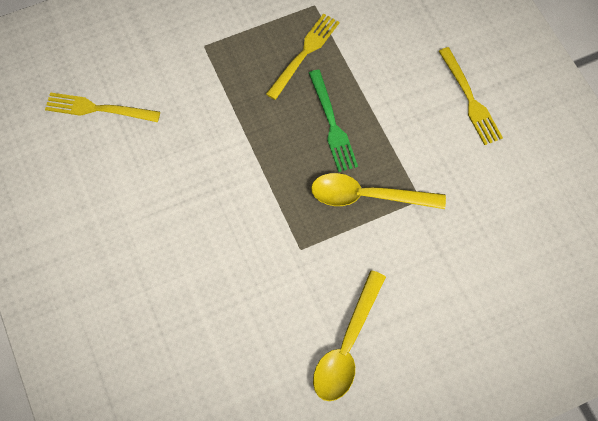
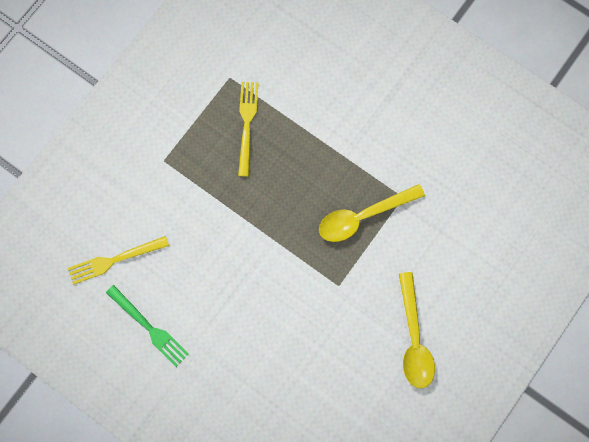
camera: 30 degrees left, 10 degrees up
green fork [309,70,358,172] -> green fork moved to [106,285,189,367]
yellow fork [439,47,503,145] -> none

